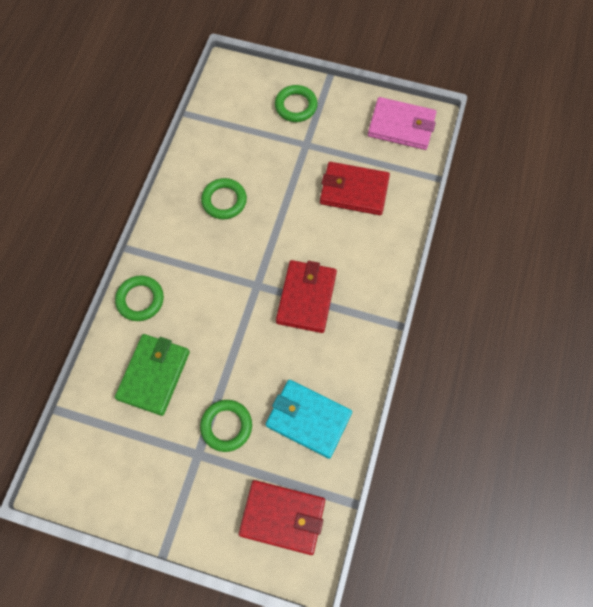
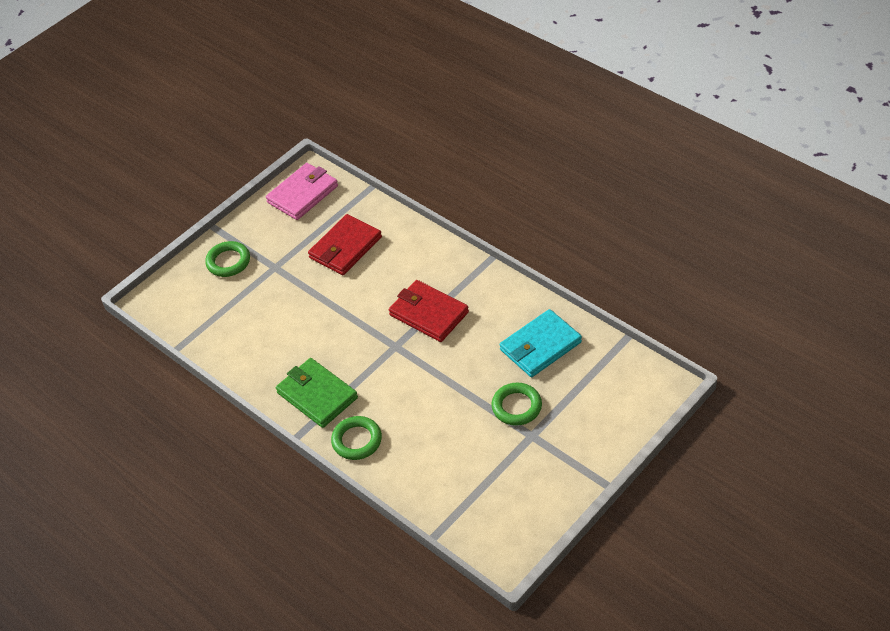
camera: 60 degrees left, 20 degrees down
green wallet [115,334,190,416] -> green wallet moved to [276,358,358,428]
green ring [201,178,247,220] -> none
red wallet [239,480,325,555] -> none

